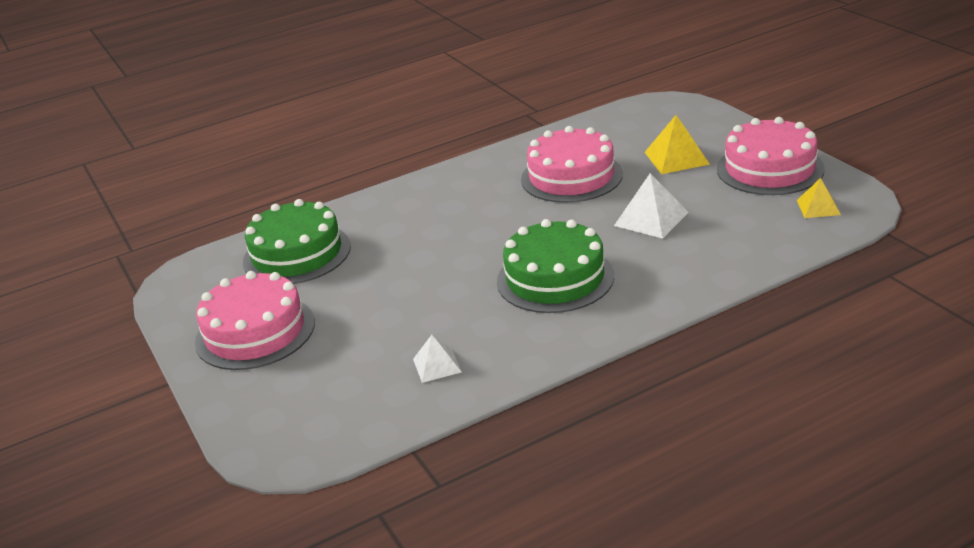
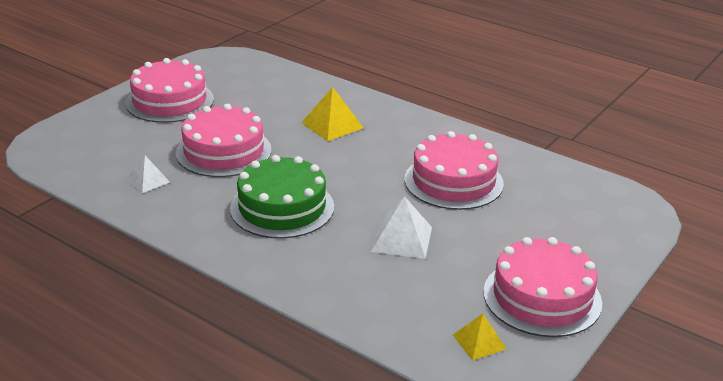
camera: 60 degrees right, 0 degrees up
green cake [243,199,351,284] -> none
yellow pyramid [645,115,710,174] -> yellow pyramid moved to [301,87,364,141]
none -> pink cake [176,104,272,177]

